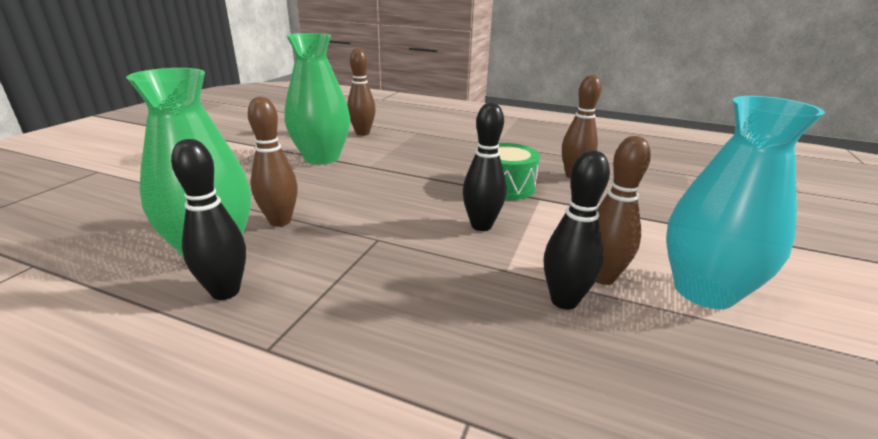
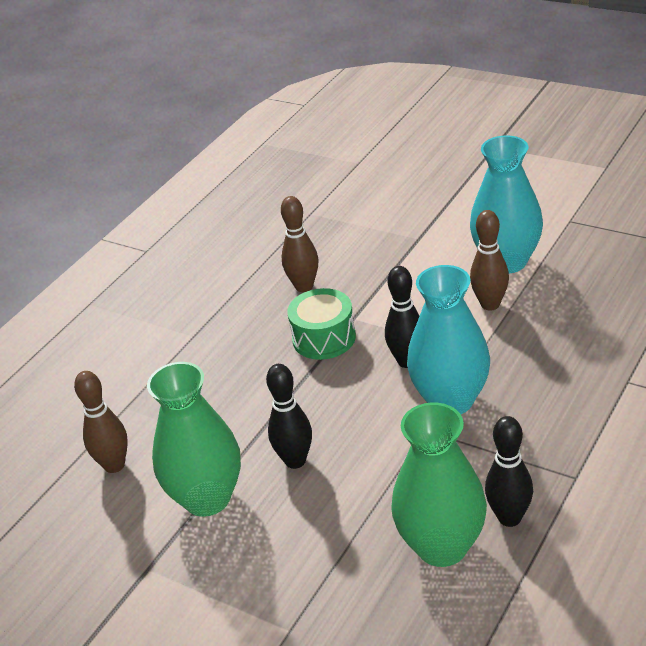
camera: 75 degrees left, 10 degrees up
brown bowling pin [248,97,298,227] -> none
black bowling pin [544,150,610,310] -> black bowling pin moved to [266,364,312,469]
none -> turquoise vase [407,265,490,414]

